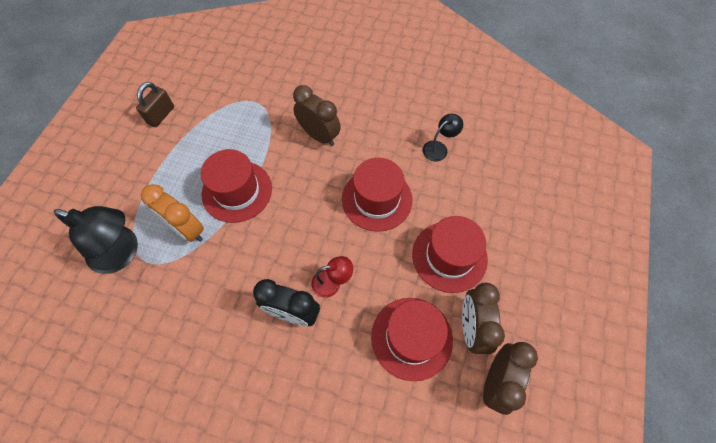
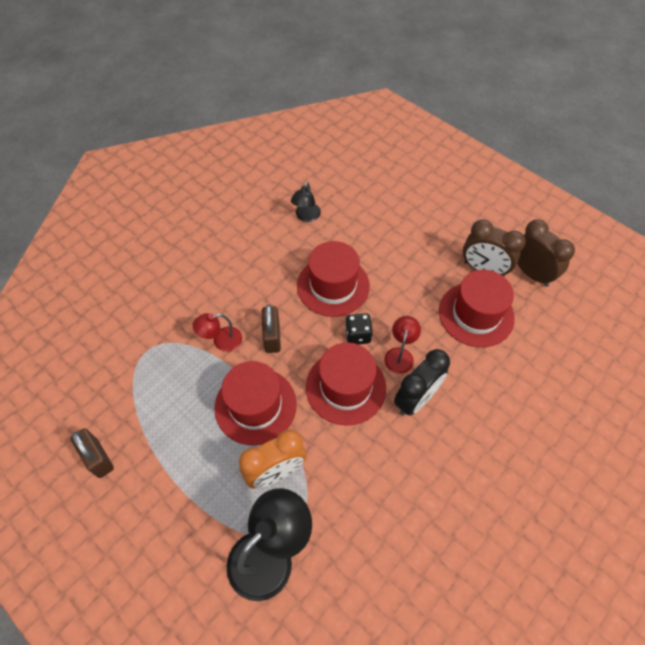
camera: 65 degrees left, 5 degrees down
brown clock [293,85,341,146] -> none
red hat [412,216,488,293] -> red hat moved to [306,342,386,425]
black lamp [422,114,463,161] -> black lamp turned 150 degrees counterclockwise [291,182,321,222]
none -> red lamp [192,313,242,352]
none -> brown padlock [262,304,281,353]
none -> black dice [345,313,373,345]

